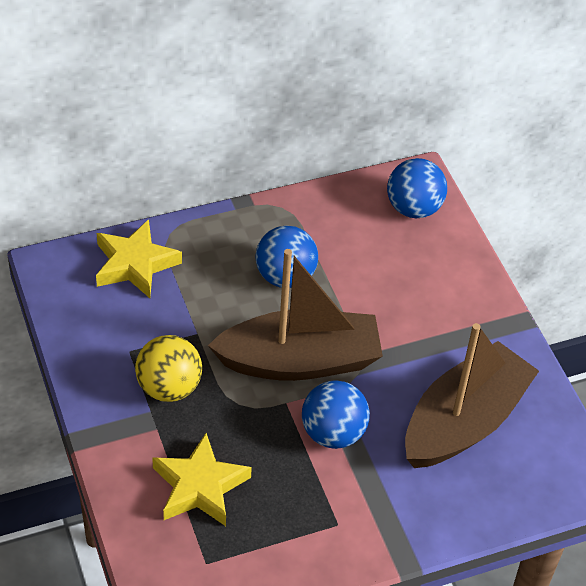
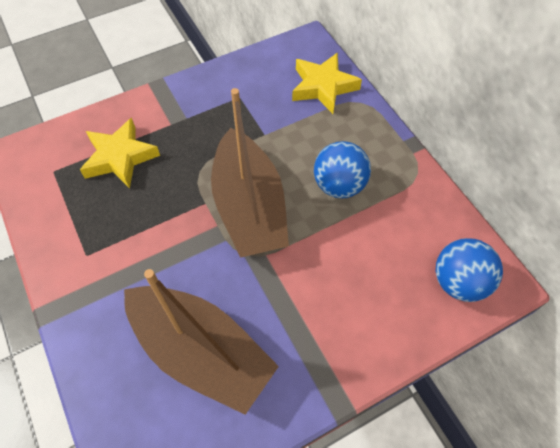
camera: 85 degrees right, 10 degrees up
yellow ball [135,335,202,402] -> none
blue ball [302,380,370,449] -> none

